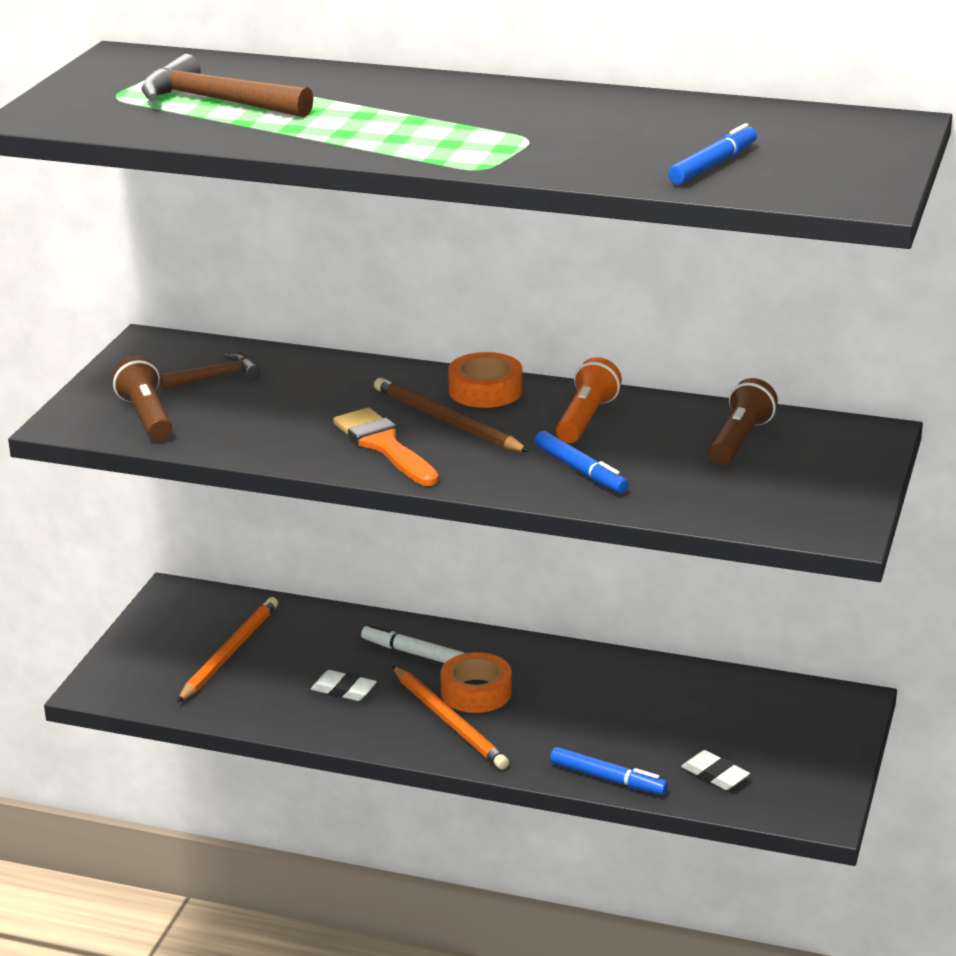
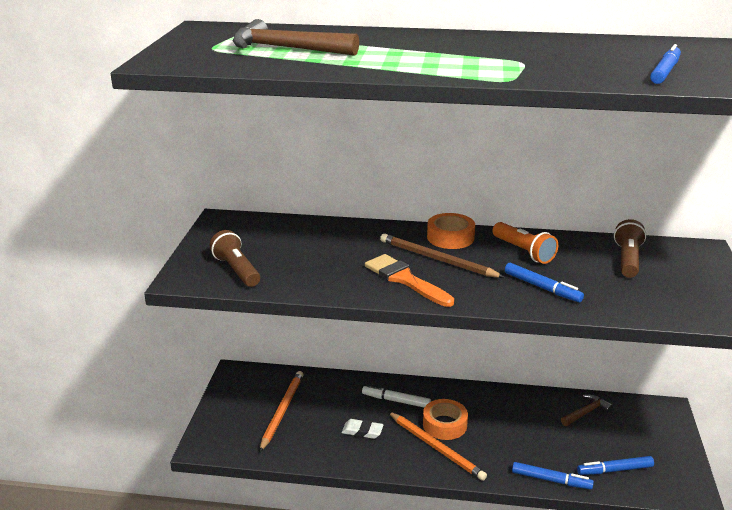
camera: 10 degrees left, 0 degrees up
brown hammer [160,353,260,390] -> brown hammer moved to [561,394,613,426]
orange flashlight [556,357,622,443] -> orange flashlight turned 135 degrees clockwise [492,222,558,264]
white eraser [681,750,750,790] -> blue marker [577,456,654,475]

